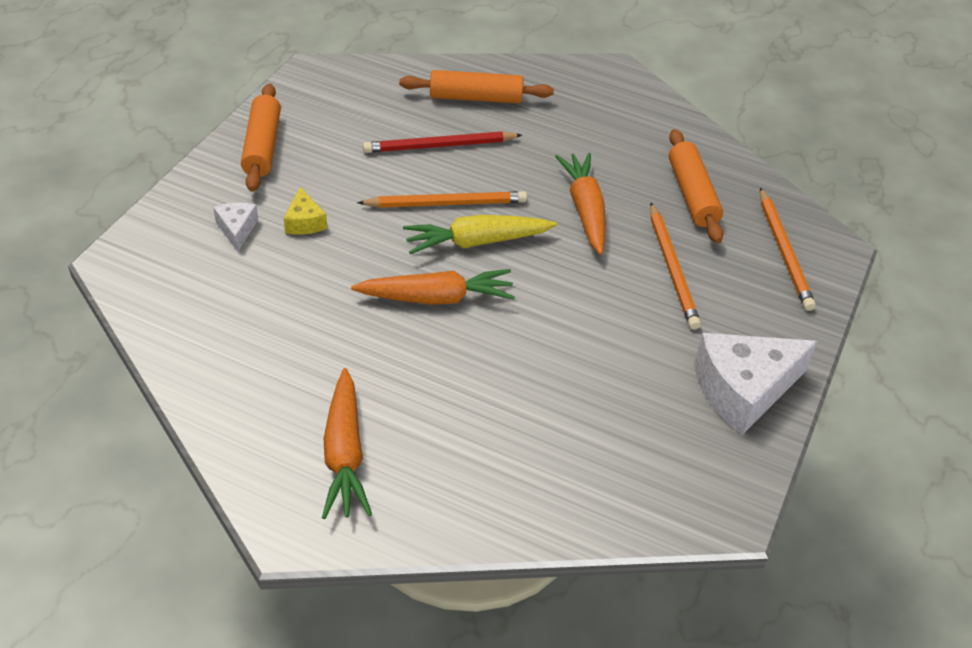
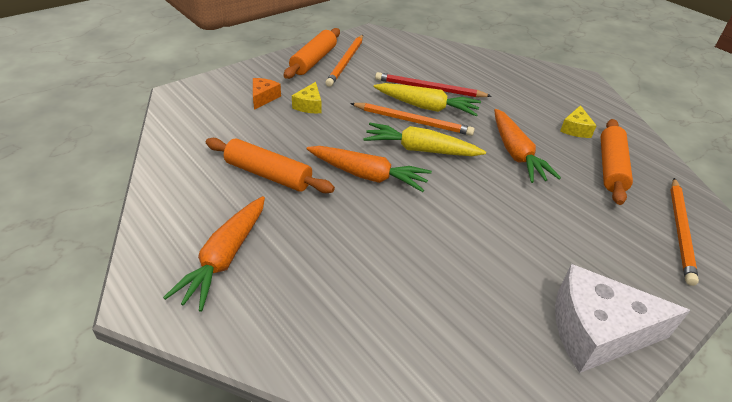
camera: 25 degrees right, 5 degrees down
white cheese [213,202,258,252] -> orange cheese [253,78,281,110]
orange rolling pin [399,70,554,104] -> orange rolling pin moved to [206,138,335,193]
orange carrot [555,153,606,255] -> orange carrot turned 150 degrees clockwise [494,109,561,183]
orange pencil [650,203,701,330] -> orange pencil moved to [325,35,363,87]
none -> yellow carrot [374,83,481,116]
none -> yellow cheese [560,105,597,138]

